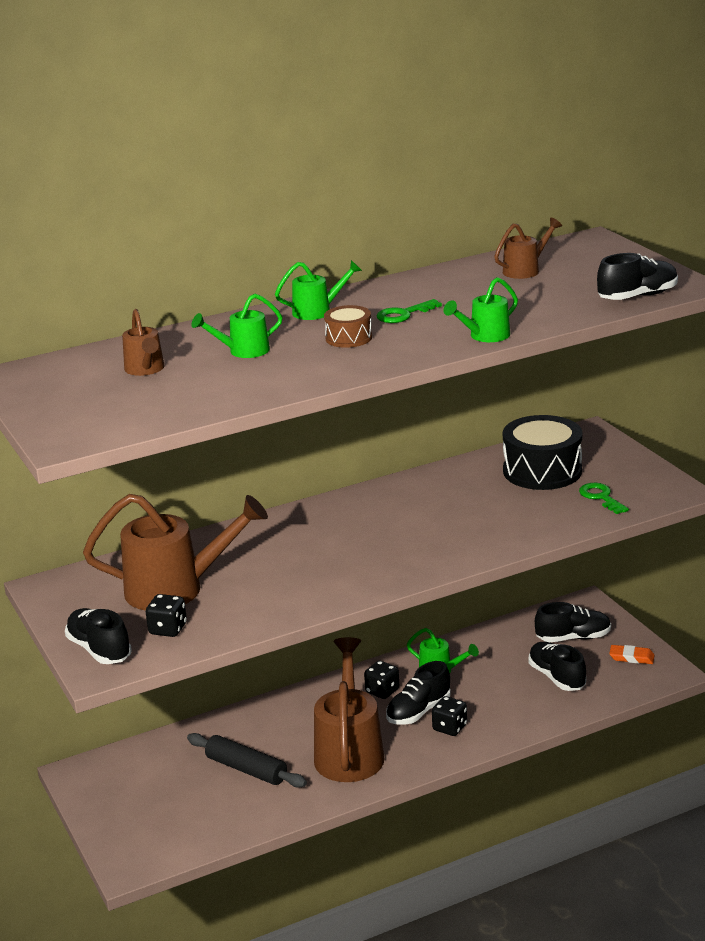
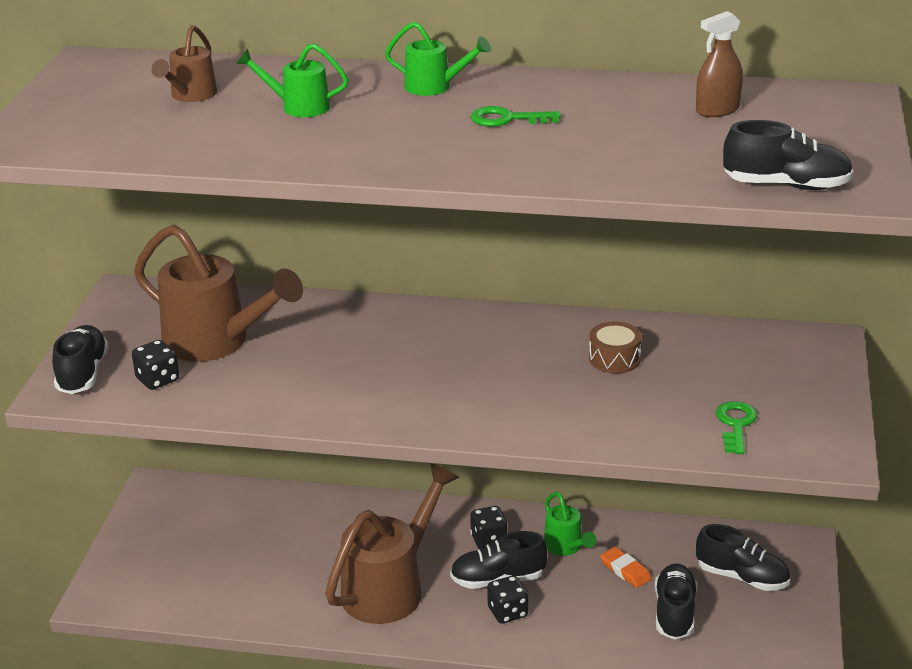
camera: 35 degrees right, 5 degrees up
black rolling pin [187,733,307,788] -> none
brown drum [324,305,372,348] -> brown drum moved to [589,321,642,374]
green watering can [443,277,518,342] -> none
brown watering can [494,218,562,279] -> brown spray bottle [696,11,743,117]
black drum [503,415,583,490] -> none
orange eraser [609,645,655,664] -> orange eraser moved to [600,547,652,588]

